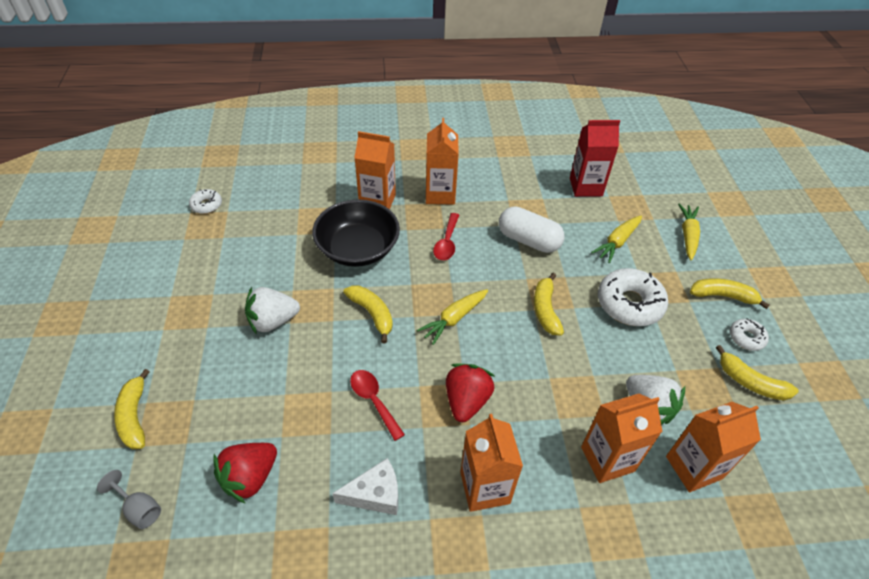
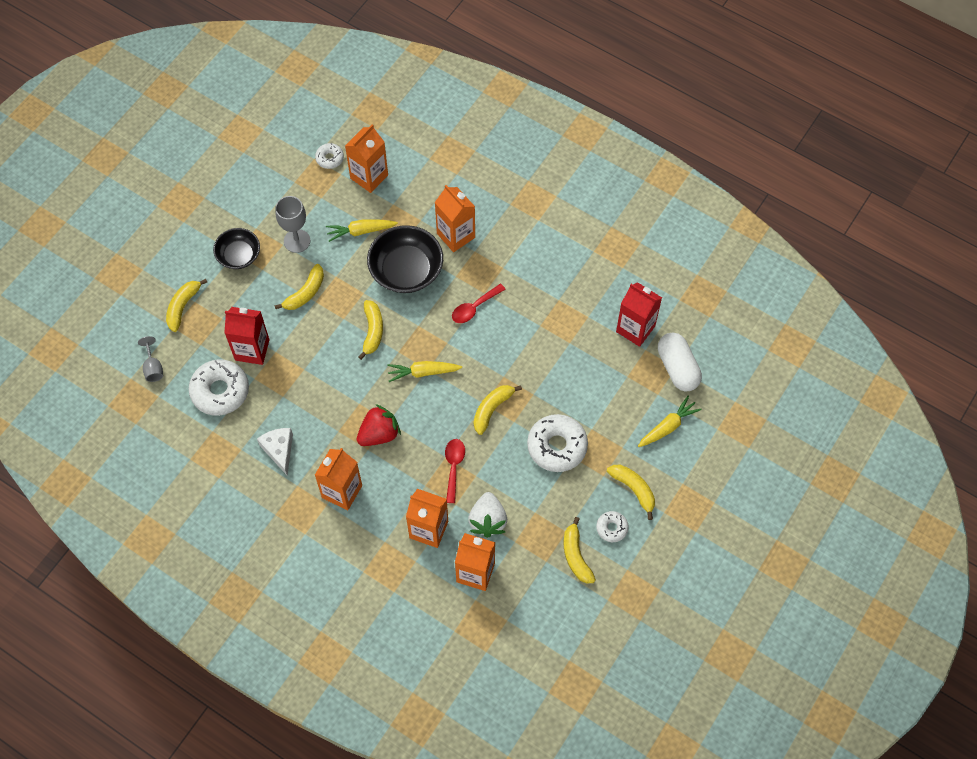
camera: 40 degrees right, 15 degrees up
red strawberry [213,443,277,504] -> white donut [189,360,249,416]
white strawberry [245,287,300,334] -> yellow banana [275,264,324,310]
white cheese [332,458,398,515] -> white cheese turned 135 degrees counterclockwise [257,428,293,475]
red spoon [350,370,405,441] -> red spoon moved to [445,439,465,503]
orange carton [426,118,459,205] -> orange carton moved to [345,124,388,193]
white capsule [499,206,565,253] -> white capsule moved to [658,333,702,391]
yellow carrot [591,215,642,263] -> yellow carrot moved to [326,219,398,242]
none -> black bowl [213,228,260,269]
none -> red carton [224,307,269,365]
none -> grey goblet [275,196,311,253]

